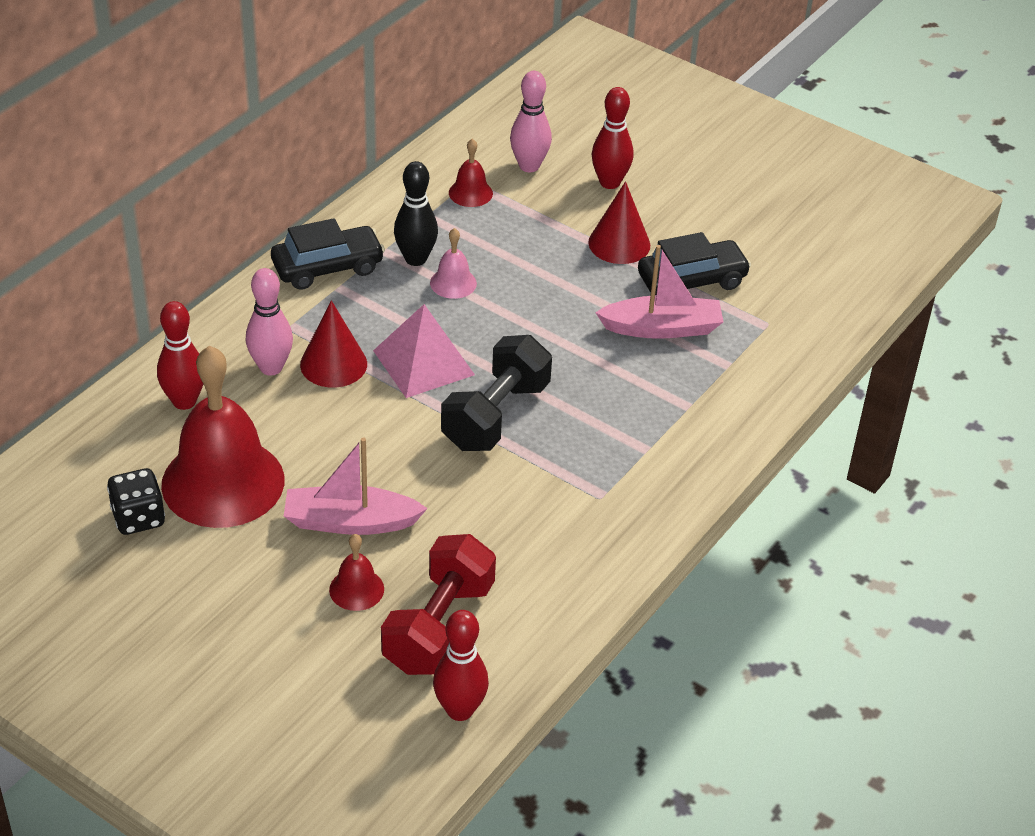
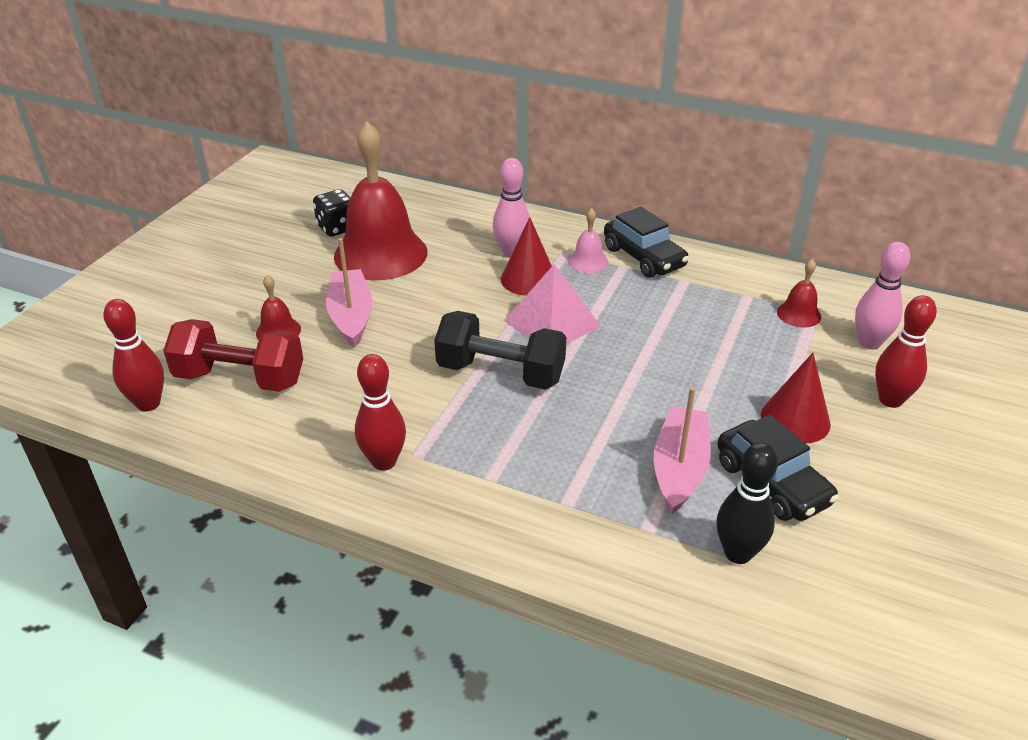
camera: 80 degrees right, 5 degrees down
red bowling pin [157,301,203,410] -> red bowling pin moved to [355,354,406,471]
black bowling pin [394,161,438,266] -> black bowling pin moved to [717,442,778,564]
pink bell [430,228,477,299] -> pink bell moved to [568,208,608,273]
pink boat [595,245,724,339] -> pink boat turned 150 degrees counterclockwise [654,387,711,514]

